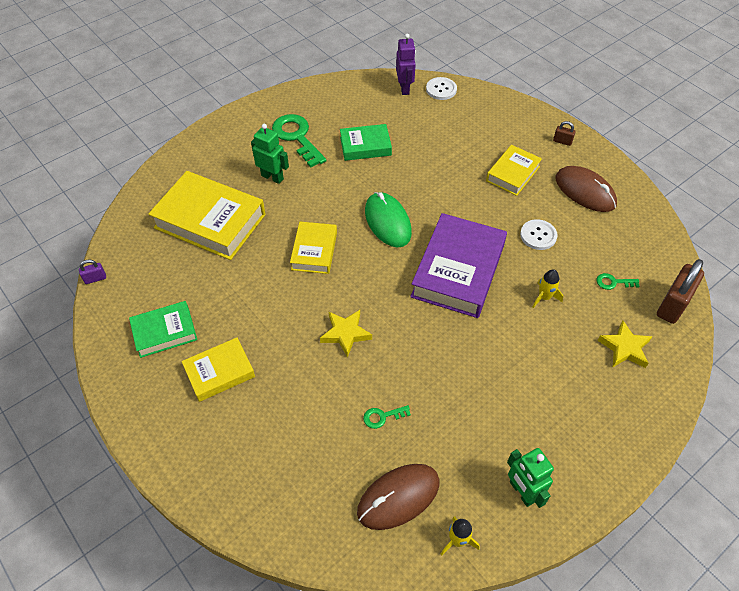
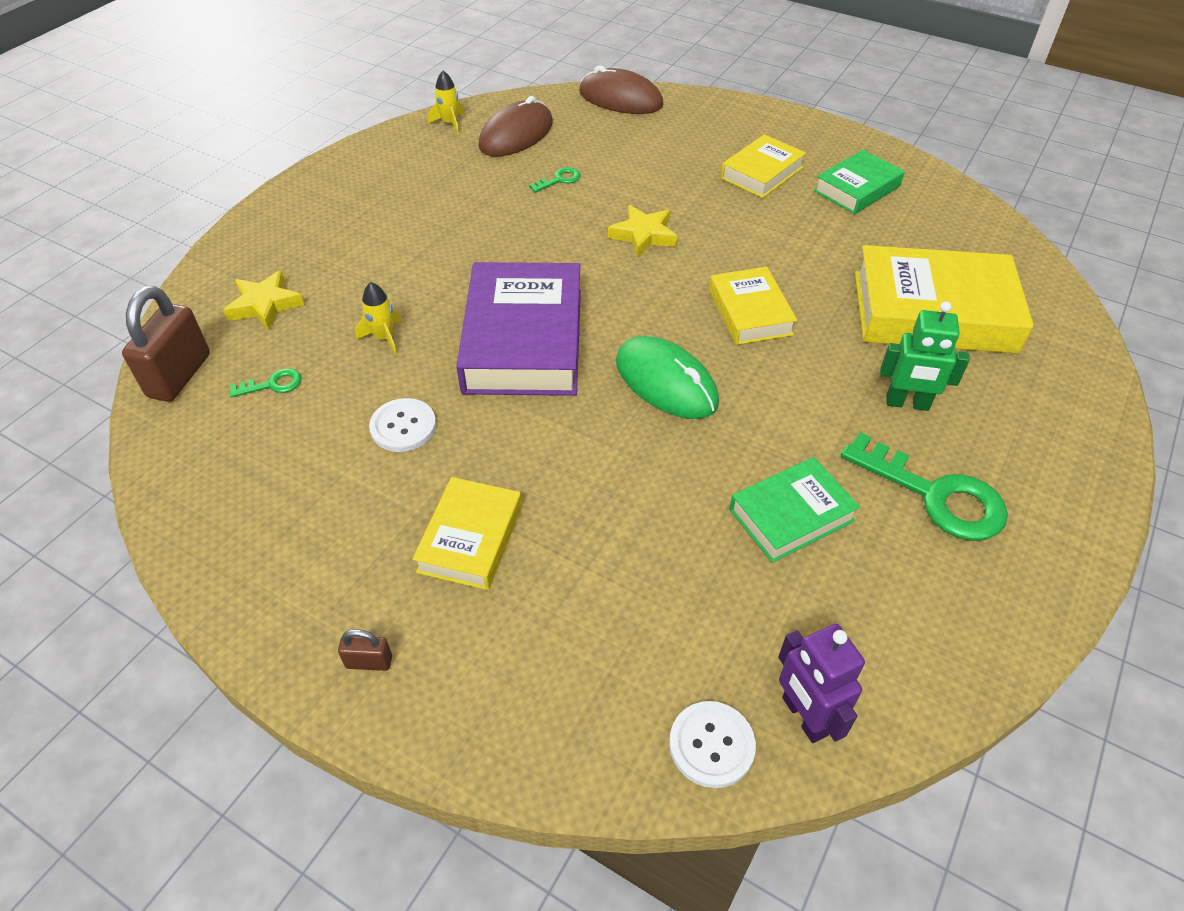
camera: 160 degrees right, 5 degrees down
purple padlock [79,259,106,284] -> none
green robot [507,448,554,508] -> none
brown mouse [556,166,617,212] -> brown mouse moved to [579,65,664,114]

